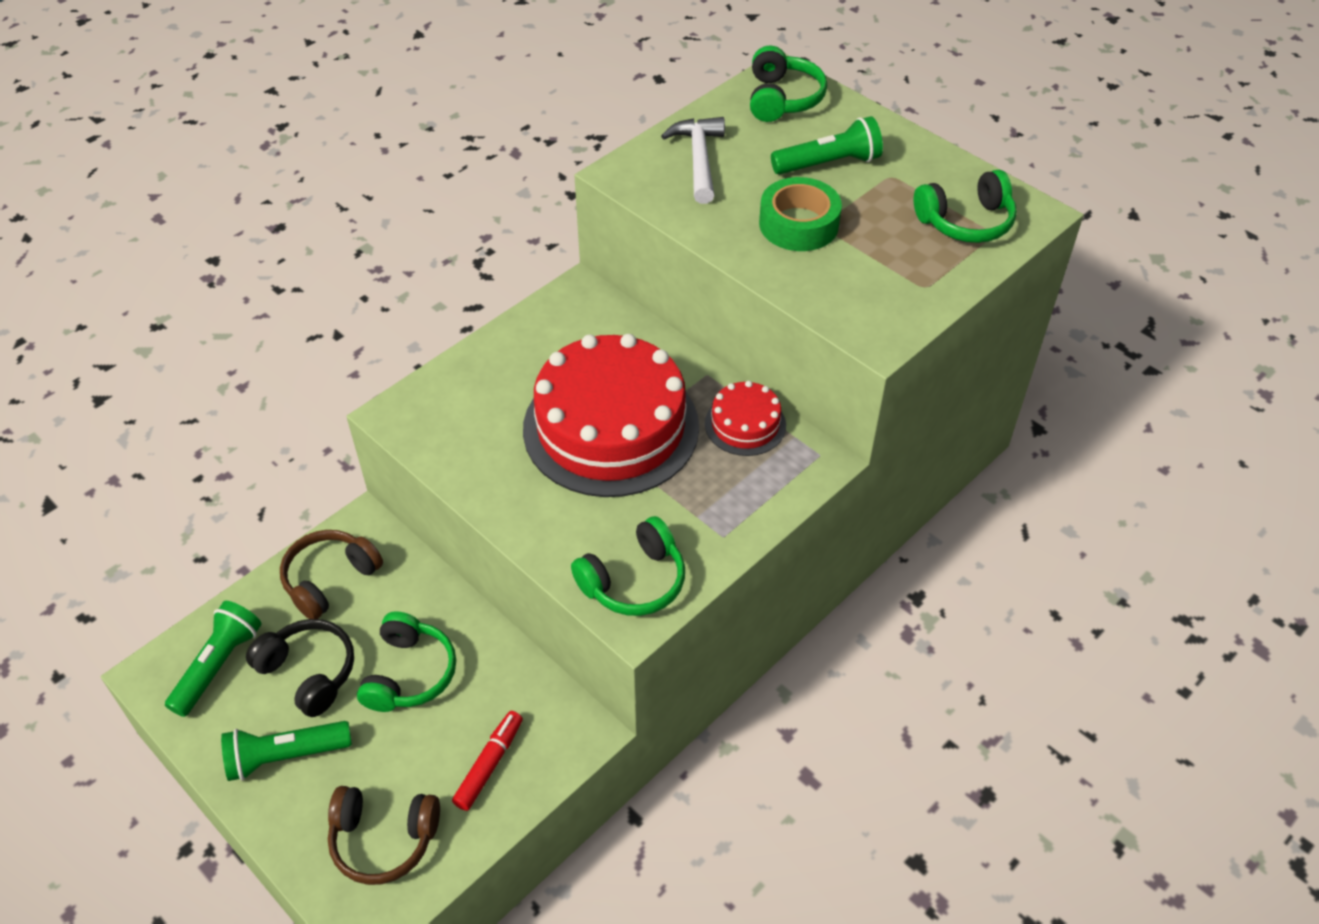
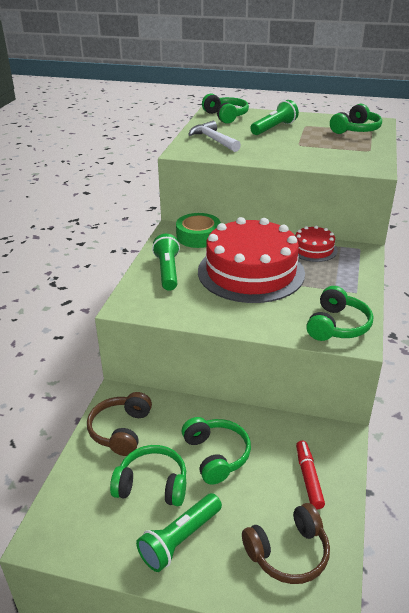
camera: 30 degrees left, 15 degrees down
green flashlight [165,601,262,717] -> green flashlight moved to [152,234,180,291]
black headphones [246,619,354,717] -> green headphones [110,445,186,506]
green tape [759,177,842,251] -> green tape moved to [176,213,221,248]

